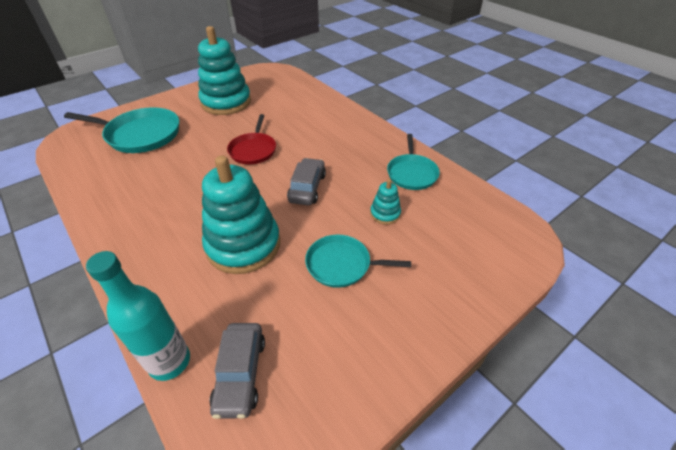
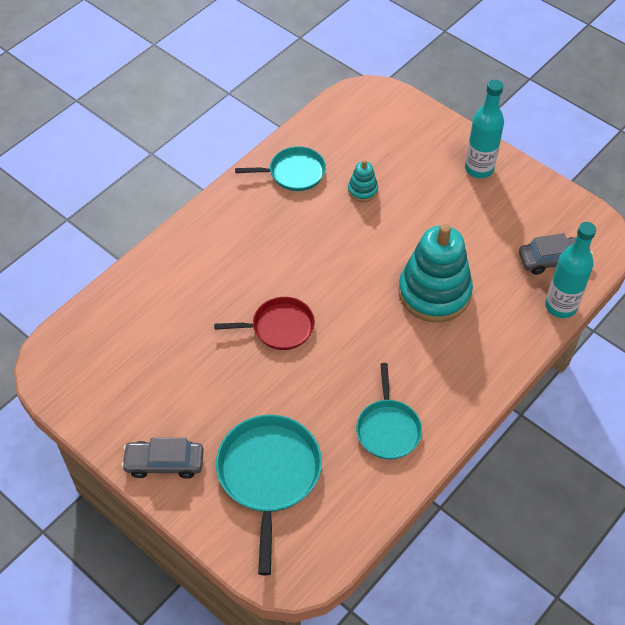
camera: 100 degrees left, 10 degrees up
turquoise stacking toy [198,26,251,115] -> none
grey car [287,158,326,205] -> grey car moved to [121,438,203,479]
turquoise pan [305,235,411,288] -> turquoise pan moved to [356,363,422,459]
none -> turquoise bottle [465,79,504,178]

